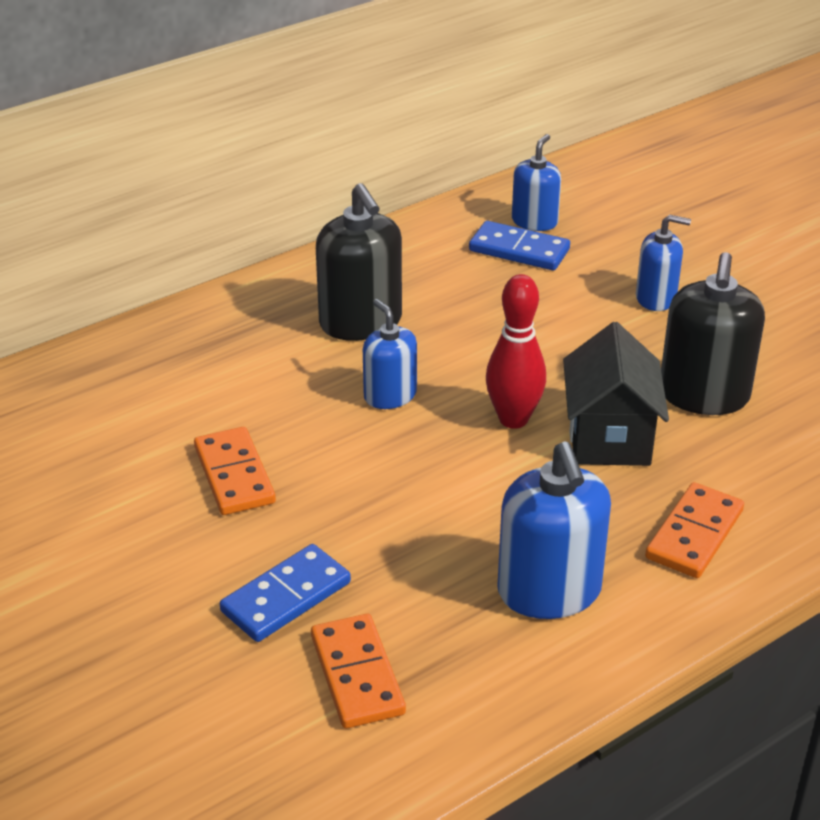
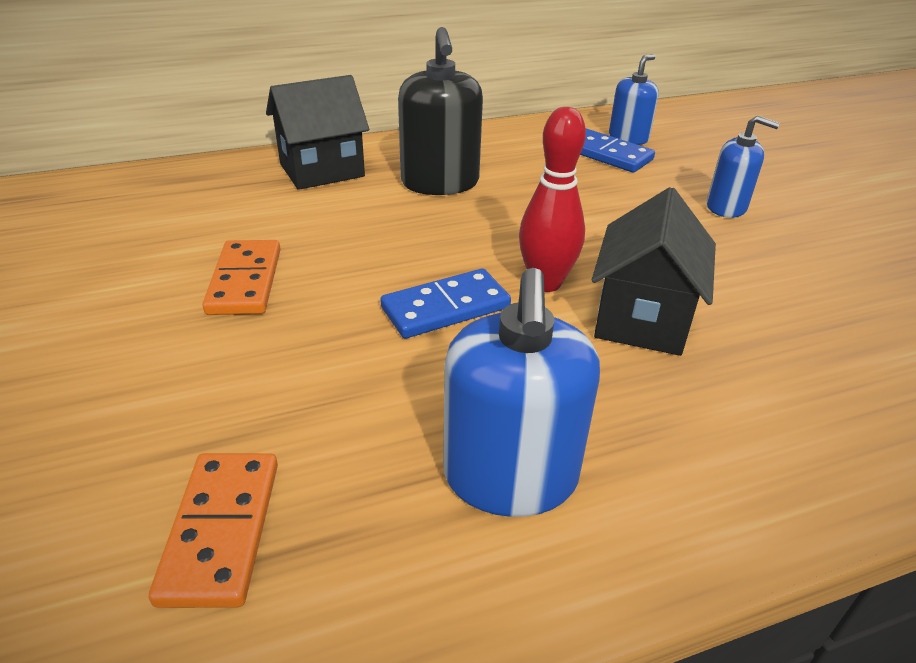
camera: 15 degrees right, 0 degrees up
blue domino [220,544,351,642] -> blue domino moved to [380,268,511,338]
blue soap dispenser [363,299,417,409] -> none
orange domino [645,482,744,578] -> none
black soap dispenser [661,252,765,415] -> none
none -> black house [266,75,369,190]

